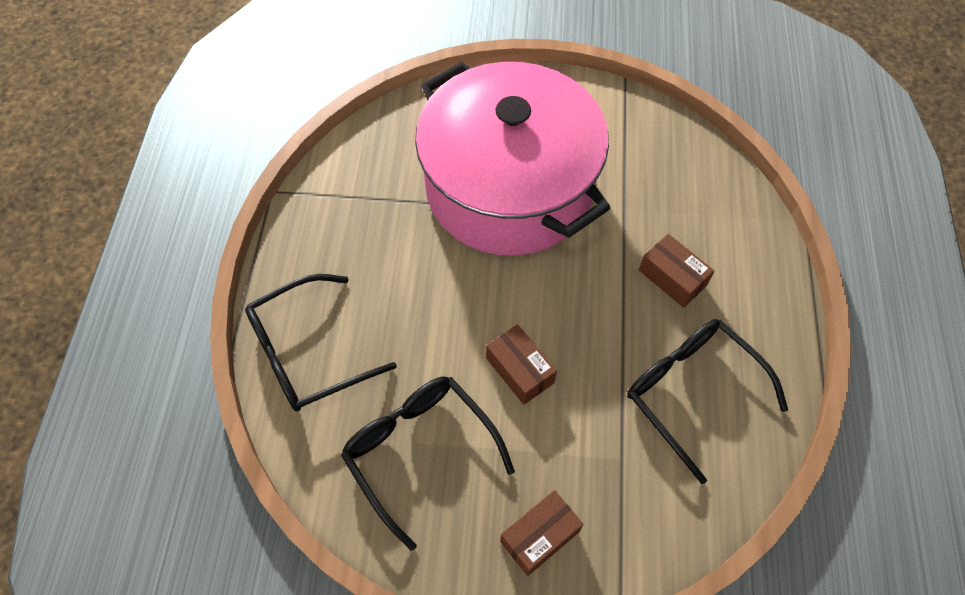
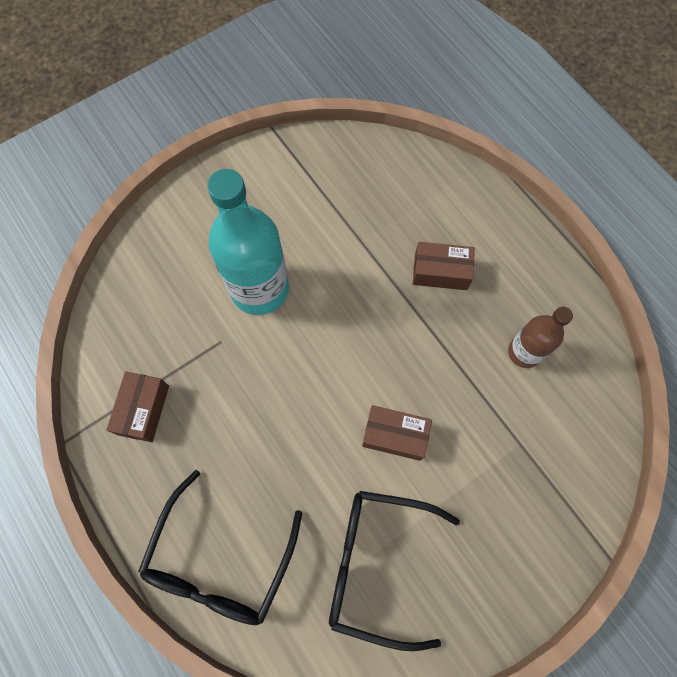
camera: 40 degrees left, 10 degrees up
pink pot [415,61,610,256] -> turquoise bottle [207,169,289,315]
brown box [500,490,583,576] -> brown box moved to [106,372,169,442]
black glasses [627,319,788,484] -> brown bottle [508,307,573,368]

